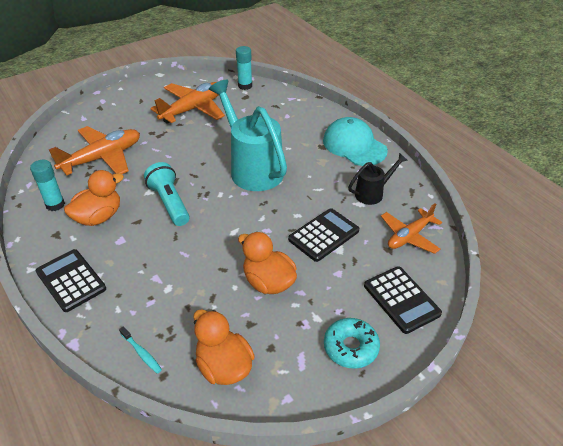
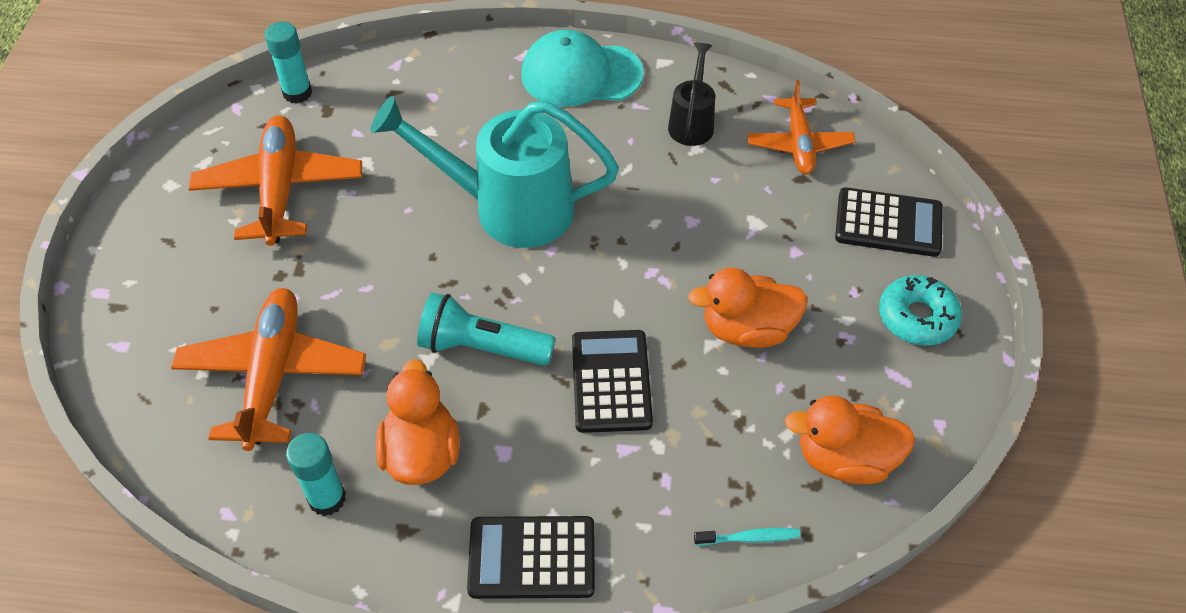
camera: 50 degrees left, 10 degrees up
black calculator [288,208,359,262] -> black calculator moved to [572,330,653,433]

